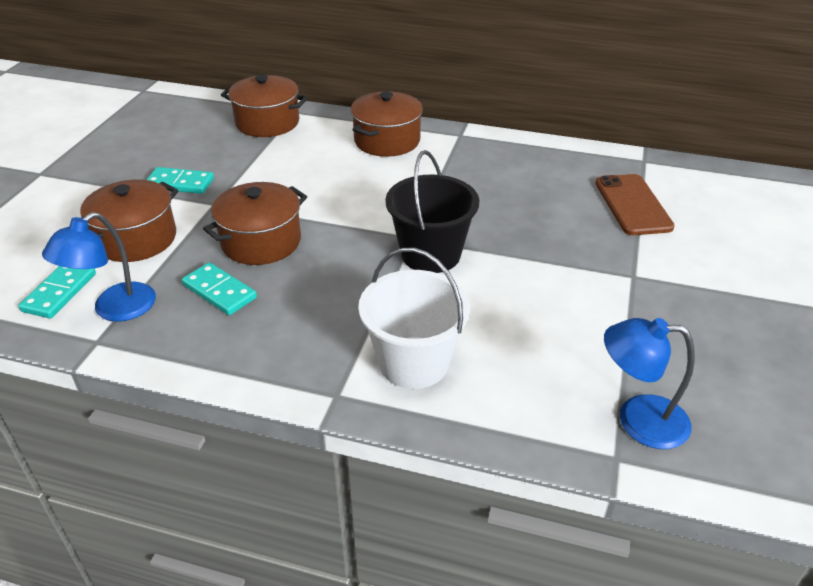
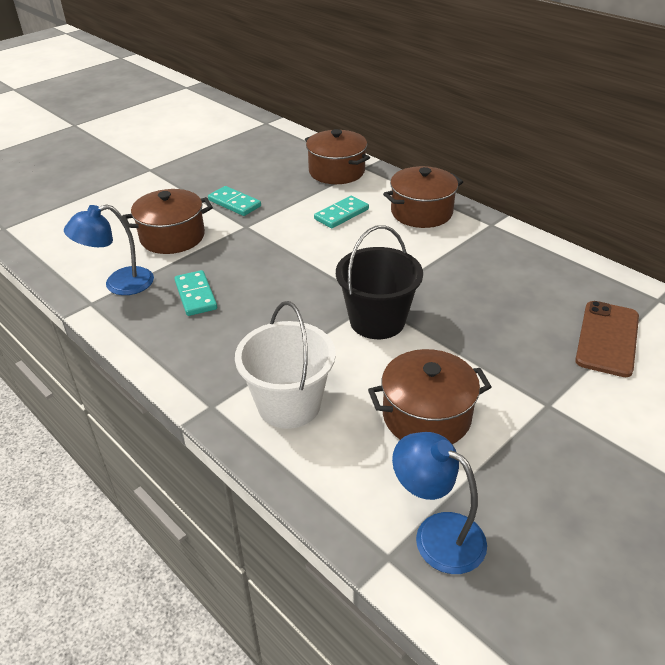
camera: 30 degrees right, 0 degrees up
turquoise domino [18,266,96,319] -> turquoise domino moved to [314,196,369,228]
brown pot [203,182,307,265] -> brown pot moved to [368,349,491,444]

